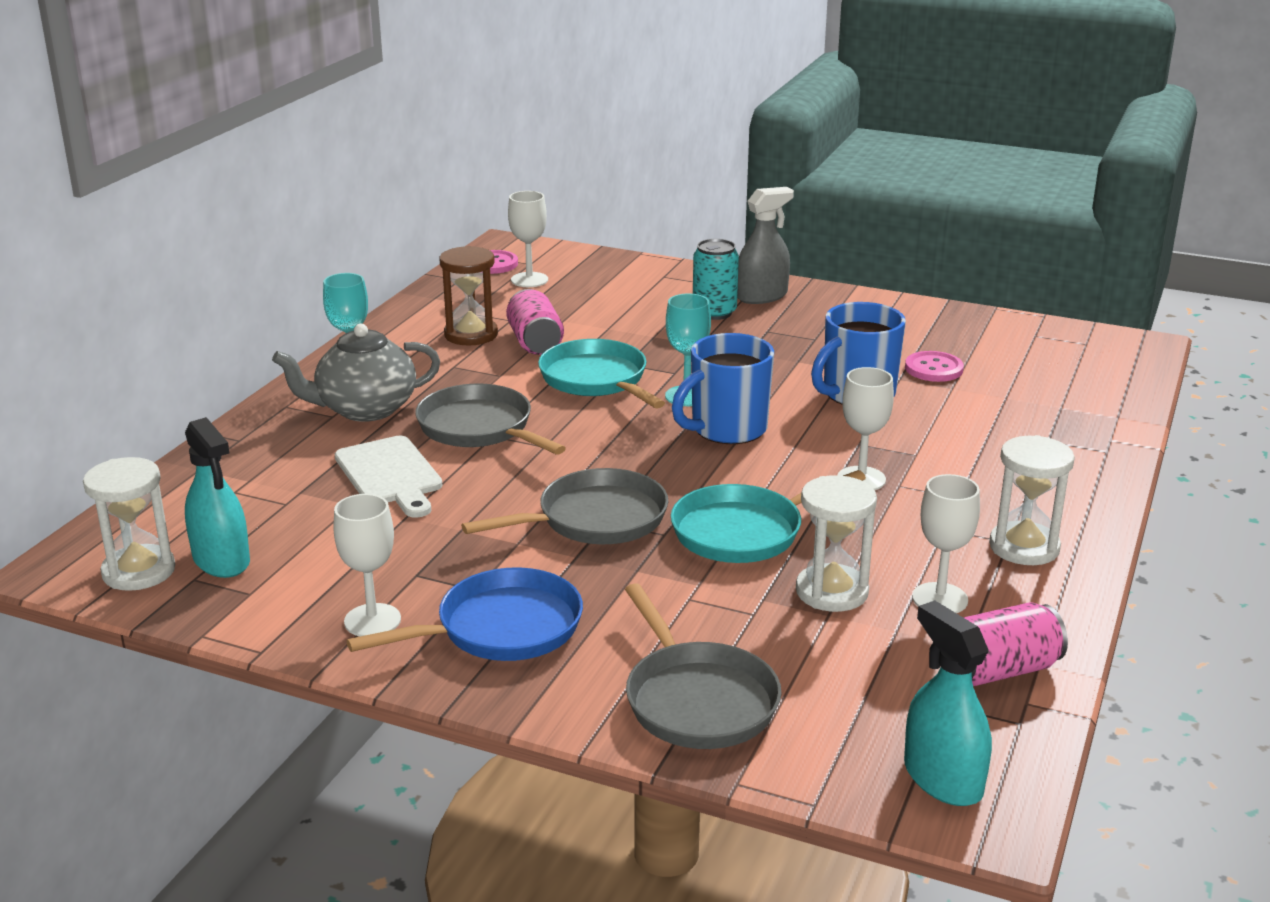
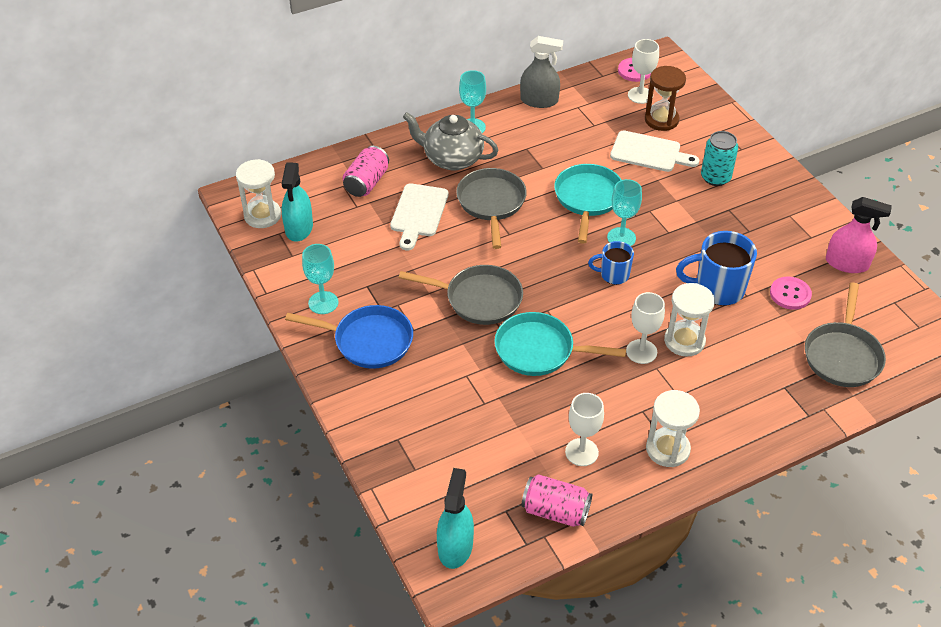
camera: 40 degrees right, 20 degrees up
white goblet [333,494,401,636] -> turquoise goblet [302,244,338,314]
brown hourglass [439,246,498,345] -> brown hourglass moved to [645,66,686,131]
pink can [506,289,564,355] -> pink can moved to [343,146,389,197]
grey pan [625,583,782,749] -> grey pan moved to [805,282,886,387]
blue mug [672,333,774,444] -> blue mug [588,241,634,285], size x0.59
grey spray bottle [737,187,794,304] -> grey spray bottle moved to [520,36,563,108]
white hourglass [796,475,877,612] -> white hourglass moved to [664,283,715,357]
none -> white cutting board [610,130,699,172]
none -> pink spray bottle [826,197,892,273]

